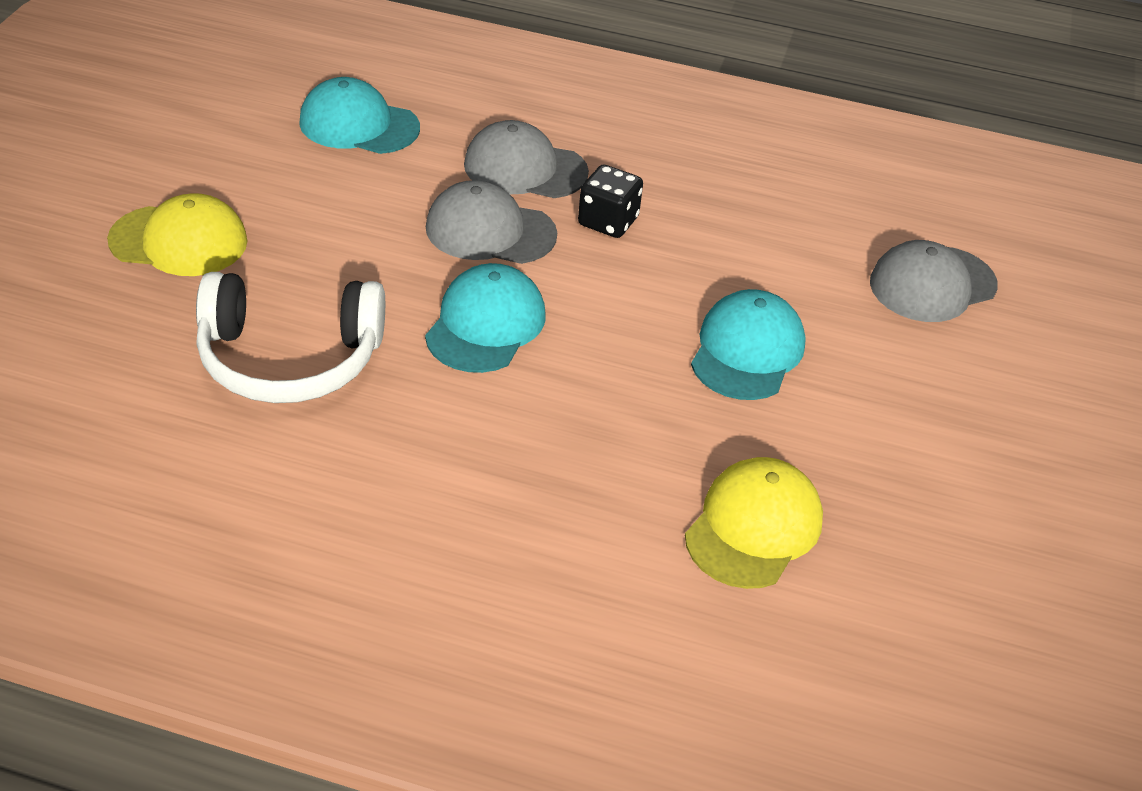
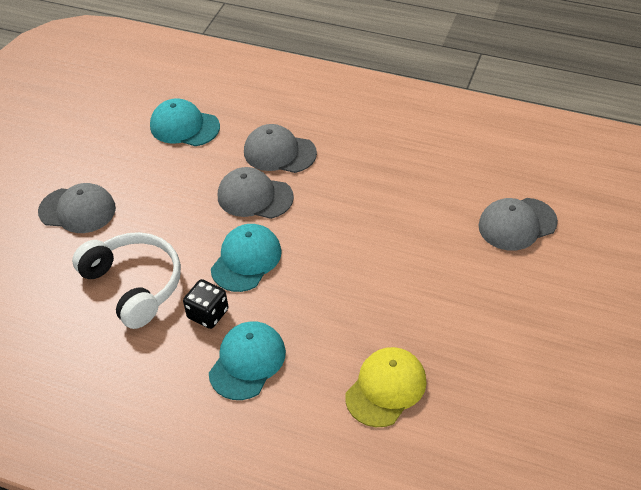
camera: 10 degrees right, 5 degrees up
yellow cap [107,193,248,276] -> grey cap [38,183,116,233]
white headphones [196,272,385,403] -> white headphones turned 135 degrees counterclockwise [72,232,181,329]
black dice [578,165,643,238] -> black dice moved to [183,279,228,329]
turquoise cap [691,289,806,400] -> turquoise cap moved to [209,321,286,400]

